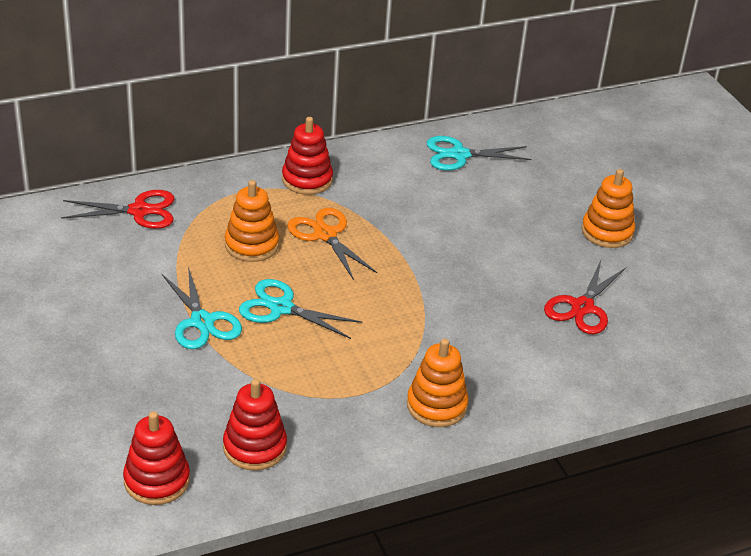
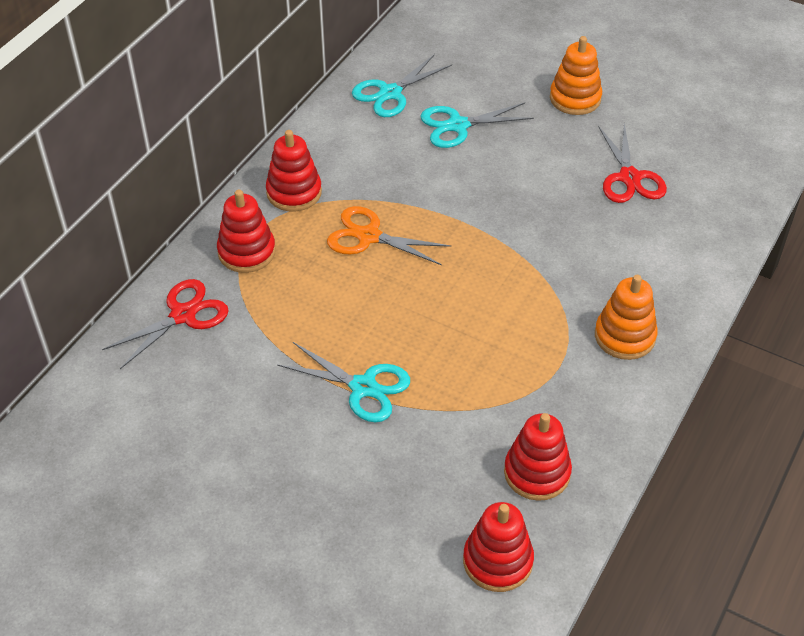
camera: 35 degrees left, 10 degrees up
orange stacking toy [225,180,279,262] -> none
turquoise scissors [239,279,362,339] -> turquoise scissors moved to [420,103,534,148]
none -> red stacking toy [217,190,276,273]

